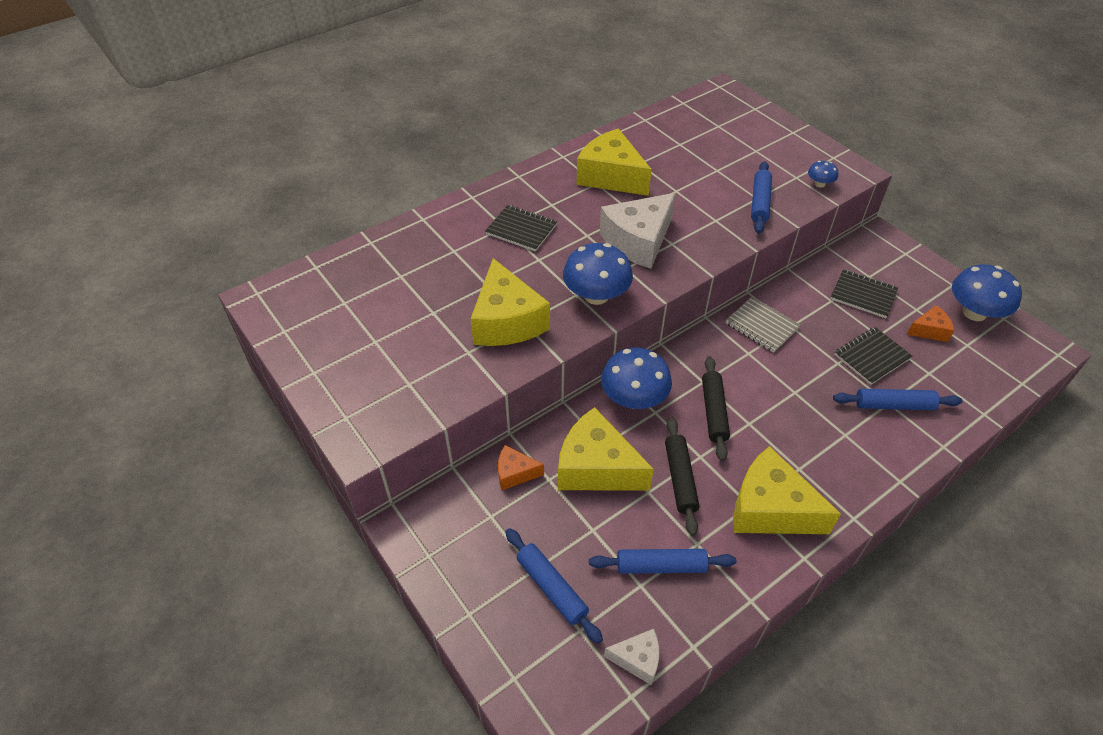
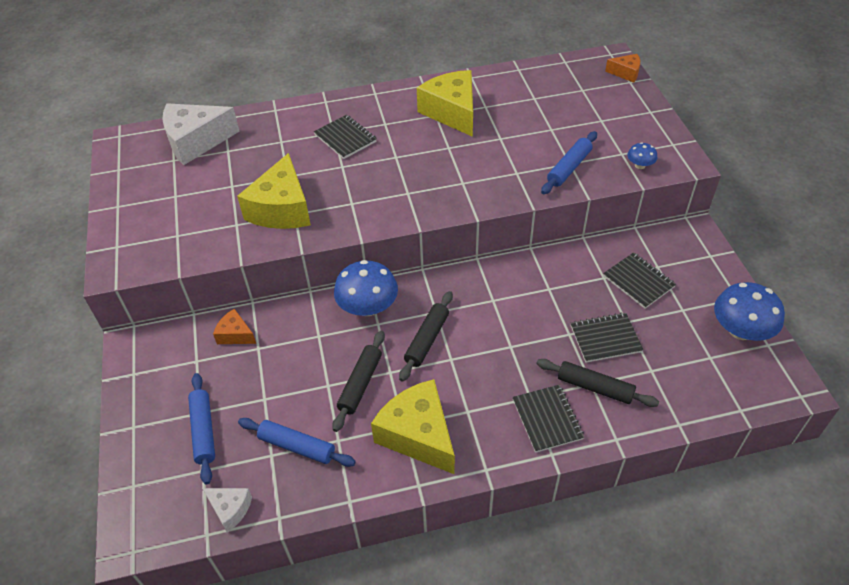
camera: 25 degrees right, 0 degrees up
yellow cheese [558,407,654,490] -> none
blue mushroom [563,243,633,305] -> none
white cheese [600,193,676,269] -> white cheese moved to [162,103,240,165]
grey notebook [726,296,800,353] -> none
blue rolling pin [833,389,962,410] -> black rolling pin [536,359,659,407]
orange cheese [907,305,954,342] -> orange cheese moved to [605,54,640,83]
none -> black notebook [513,385,584,453]

